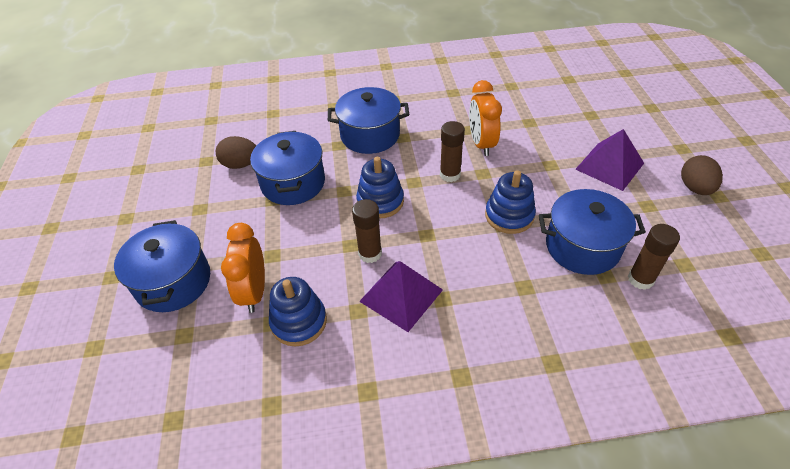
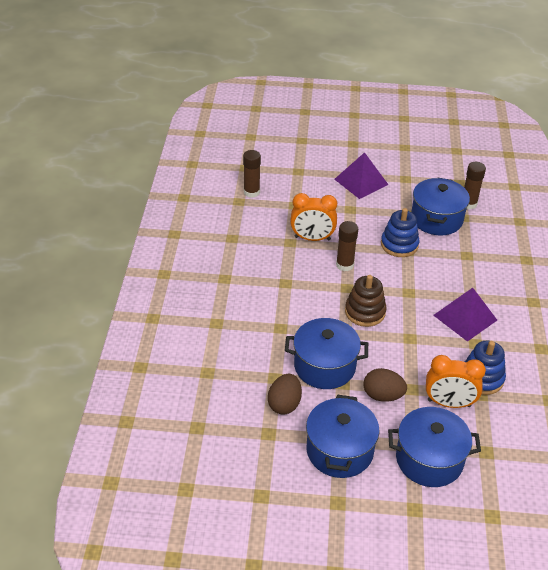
camera: 80 degrees left, 5 degrees down
blue pot [328,87,409,154] -> blue pot moved to [306,395,379,478]
brown glue stick [352,199,382,263] -> brown glue stick moved to [243,150,261,198]
blue stacking toy [356,157,404,219] -> brown stacking toy [345,275,387,327]
brown egg [681,155,723,195] -> brown egg moved to [363,368,407,402]

